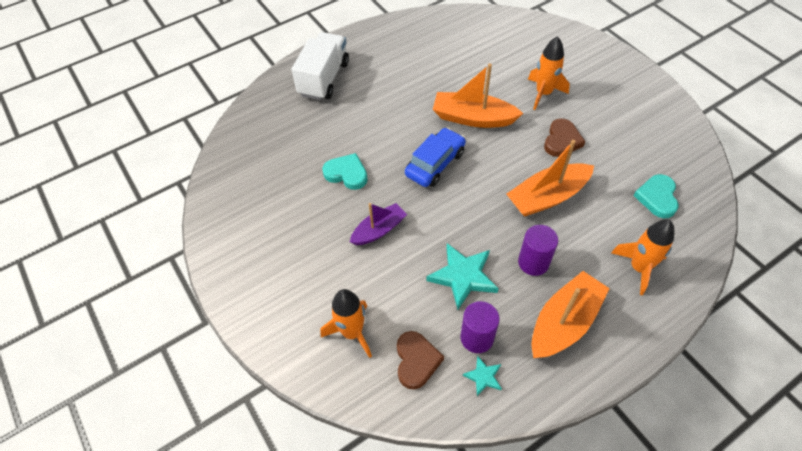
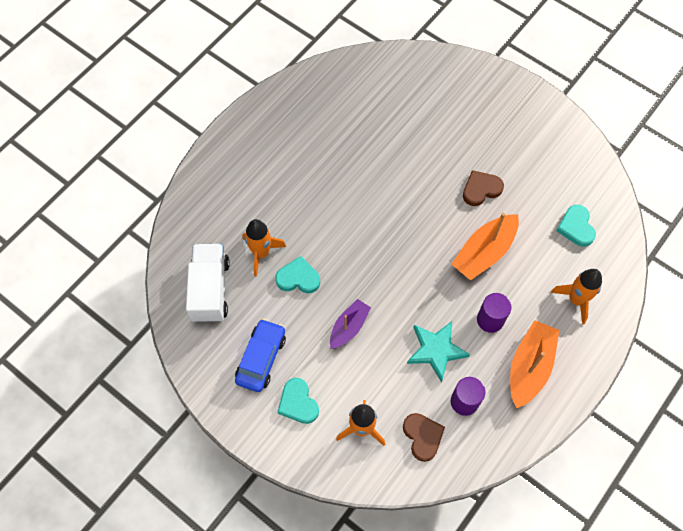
camera: 20 degrees left, 10 degrees up
white truck [292,32,349,100] -> white truck moved to [186,244,230,323]
blue car [405,127,466,187] -> blue car moved to [235,319,286,392]
orange boat [433,64,523,128] -> none
turquoise star [463,356,502,396] -> none
orange rocket [528,36,570,110] -> orange rocket moved to [242,219,286,277]
brown heart [544,118,585,157] -> brown heart turned 120 degrees counterclockwise [463,170,504,206]
none -> turquoise heart [278,378,319,424]

